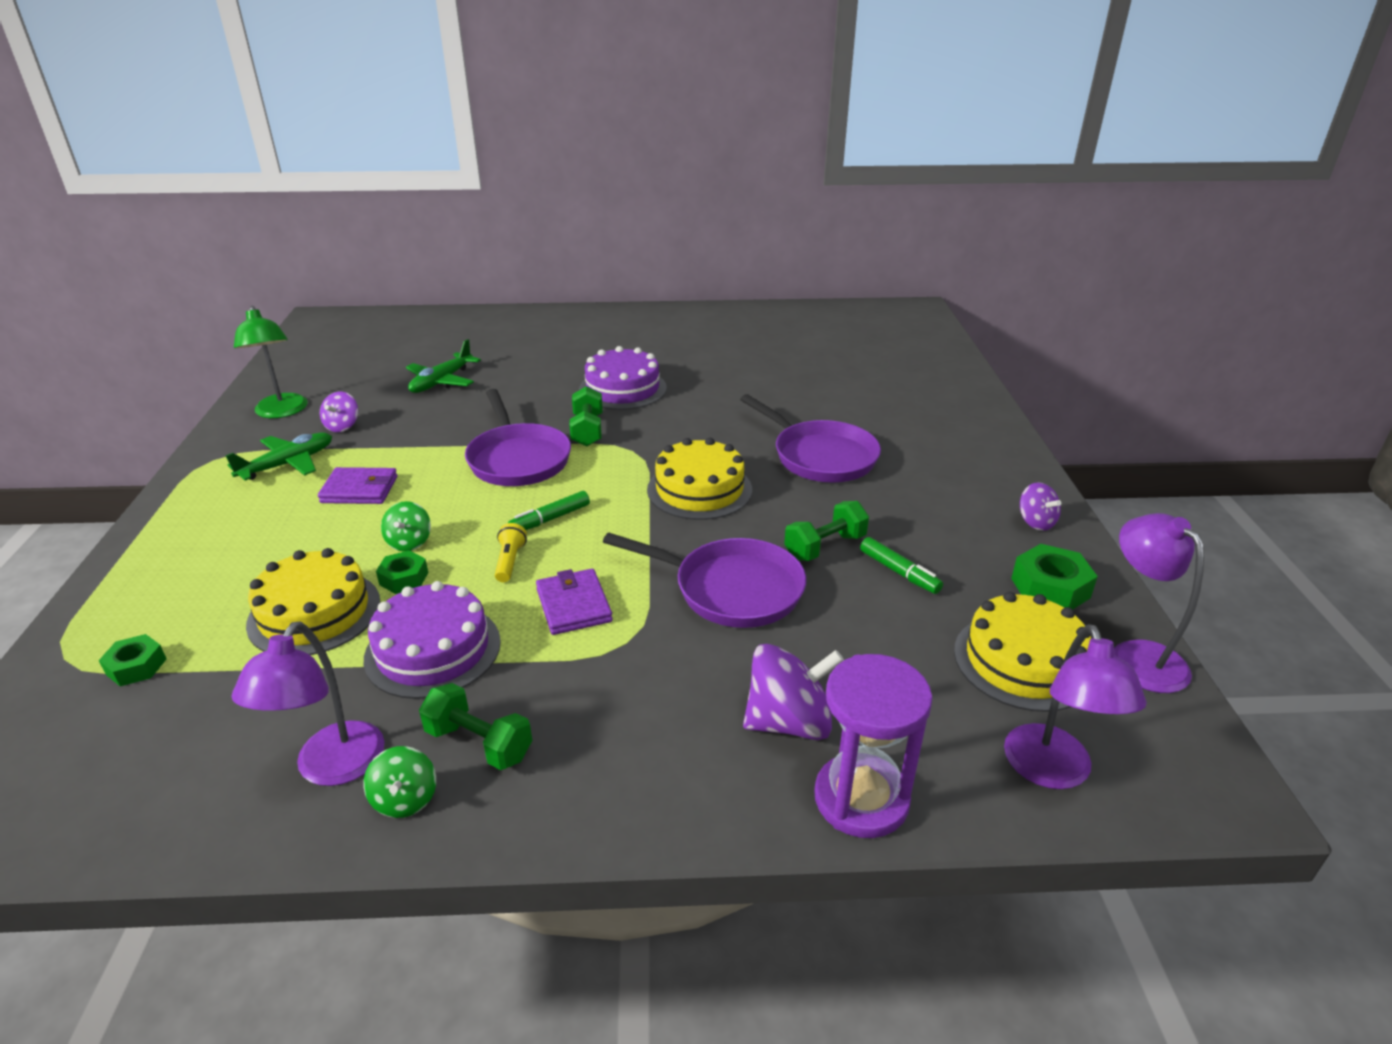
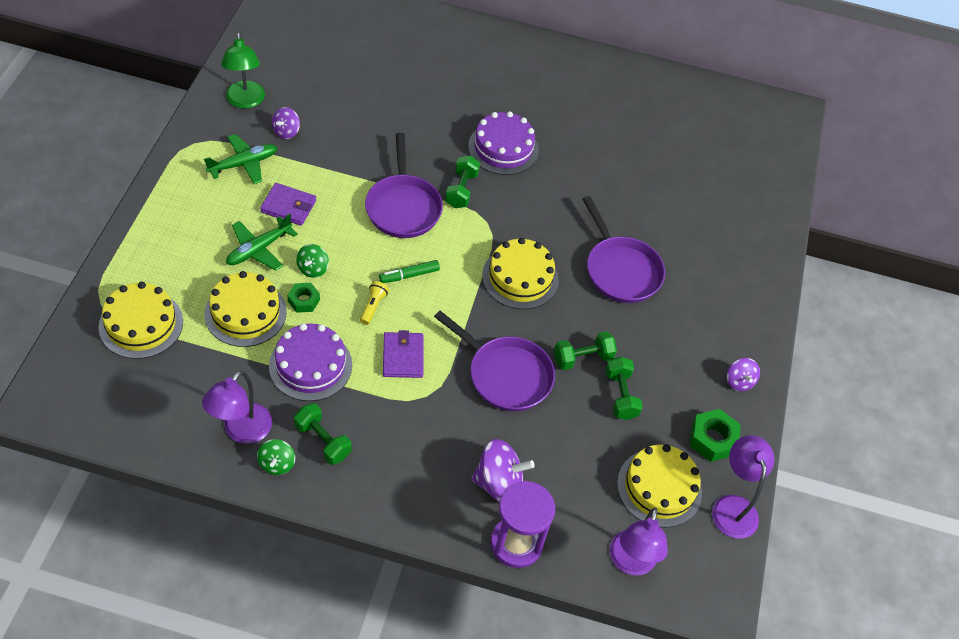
camera: 10 degrees right, 20 degrees up
green nut [98,634,167,686] -> yellow cake [98,282,183,359]
green plane [406,339,481,393] -> green plane moved to [226,214,298,271]
green marker [860,537,943,594] -> green dumbbell [605,357,643,420]

